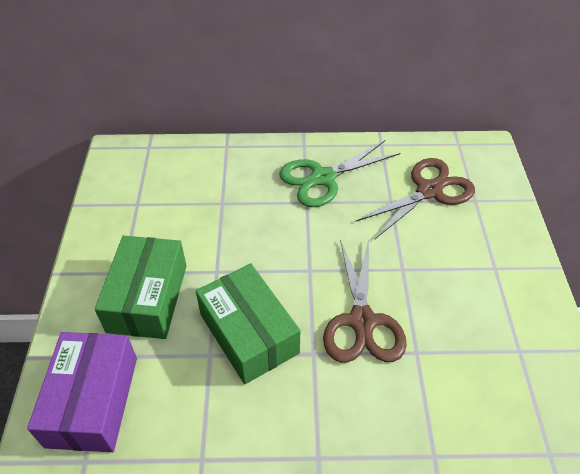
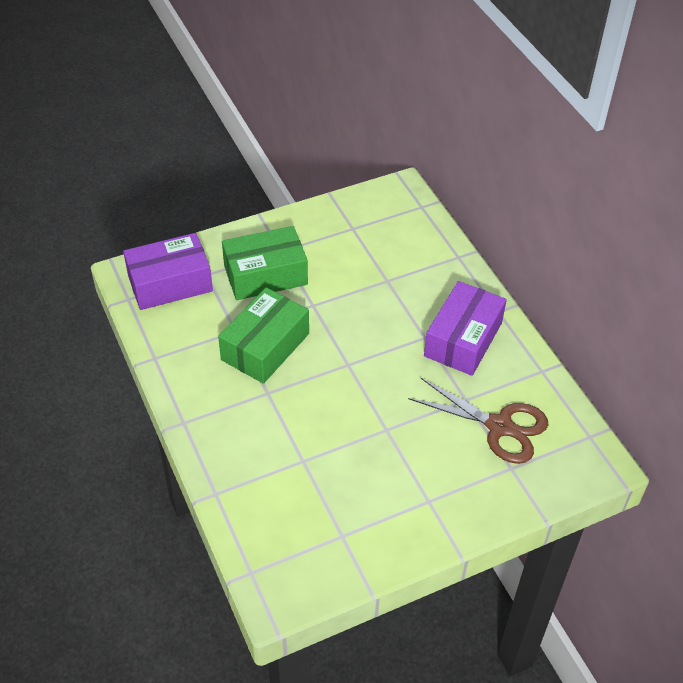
camera: 65 degrees right, 0 degrees up
green scissors [279,140,400,207] -> purple box [424,281,507,376]
brown scissors [323,239,407,363] -> none

